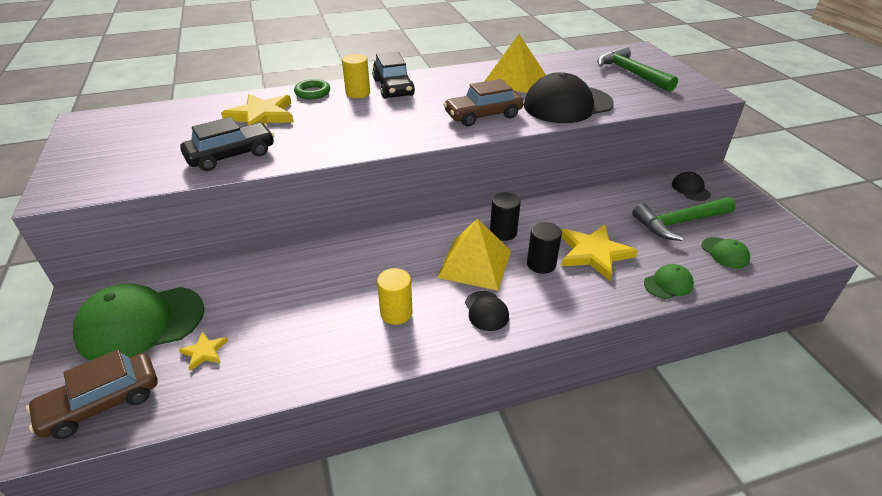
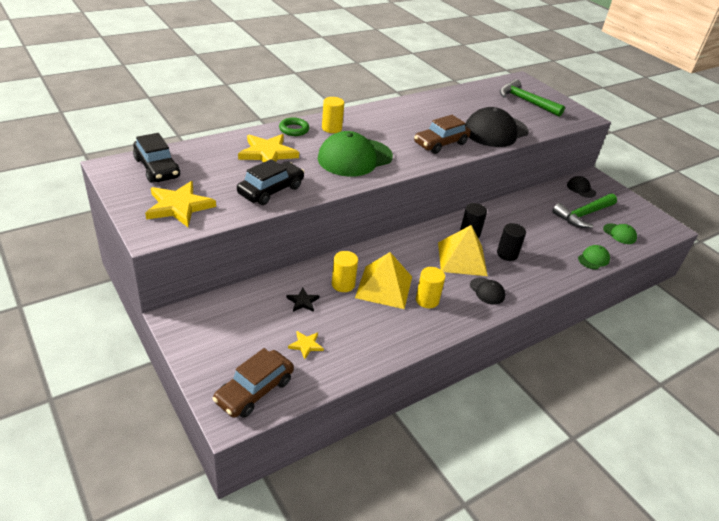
camera: 20 degrees left, 0 degrees up
green cap [73,283,204,361] -> green cap moved to [318,131,393,177]
black car [372,52,415,99] -> black car moved to [133,133,180,183]
yellow pyramid [484,34,546,93] -> yellow pyramid moved to [355,252,412,309]
yellow star [561,224,638,281] -> yellow star moved to [145,181,216,227]
none -> black star [286,288,319,312]
none -> yellow cylinder [332,251,358,292]

